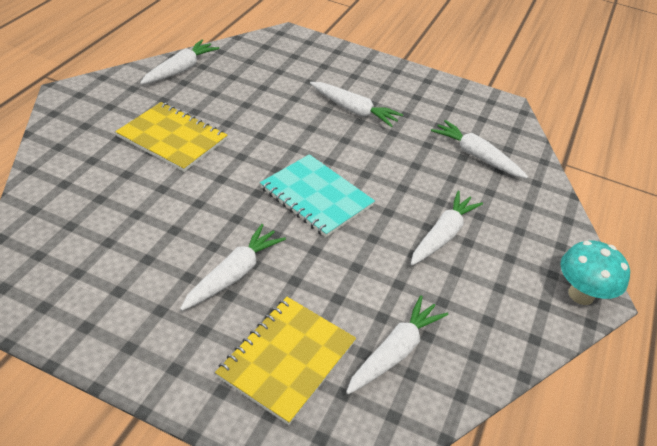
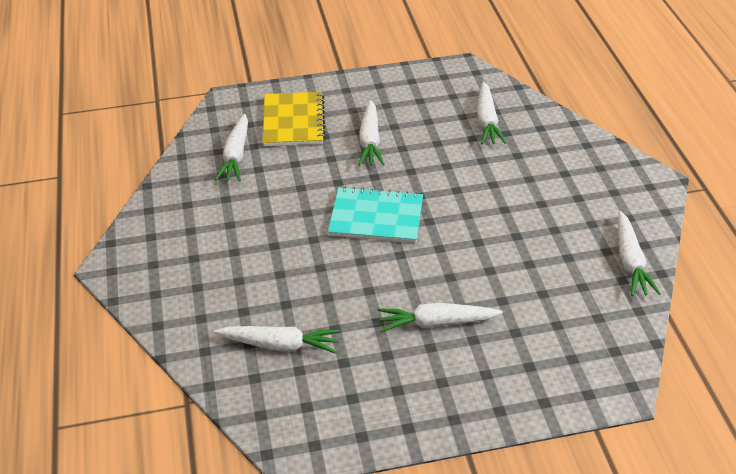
camera: 150 degrees right, 0 degrees up
yellow notebook [115,102,228,172] -> none
white carrot [411,191,483,265] -> white carrot moved to [477,82,506,145]
turquoise mushroom [560,241,630,305] -> none

